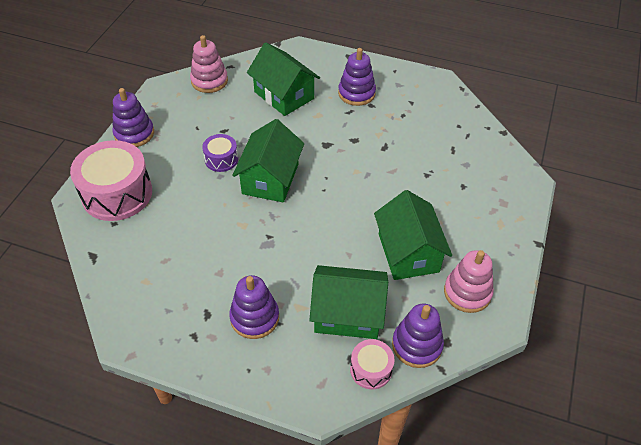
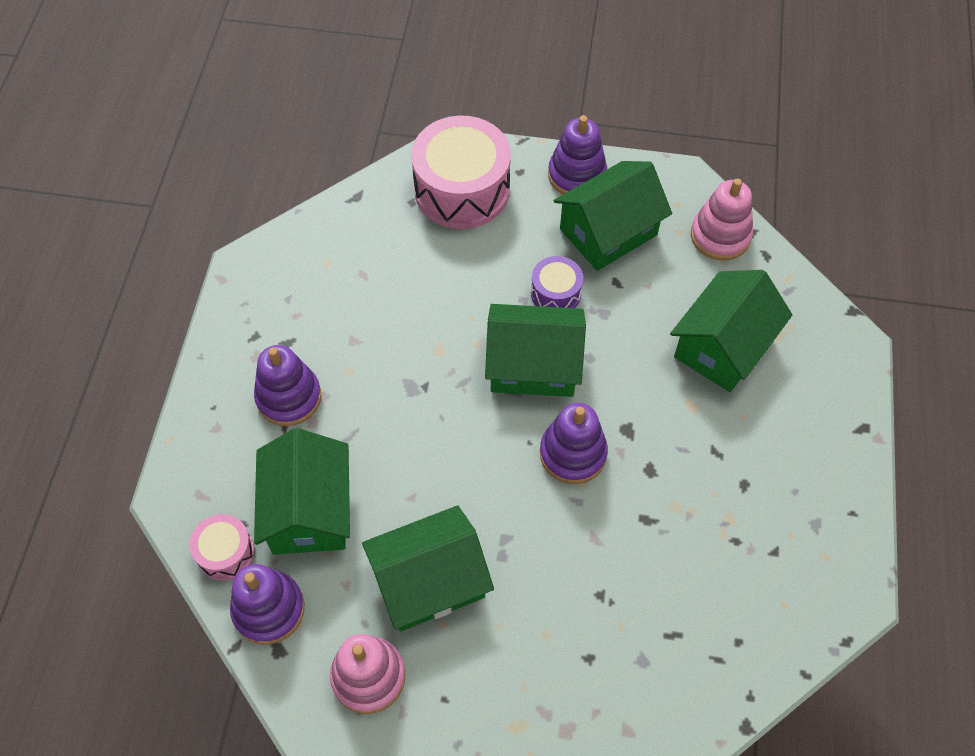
camera: 80 degrees right, 10 degrees up
purple stacking toy [338,48,376,106] -> purple stacking toy moved to [540,403,608,484]
none -> green house [553,161,672,271]

